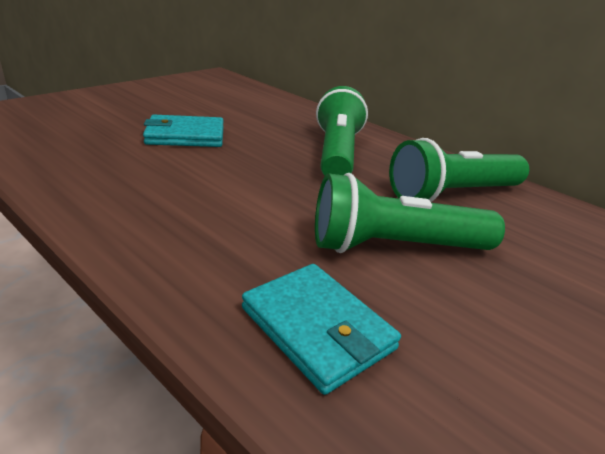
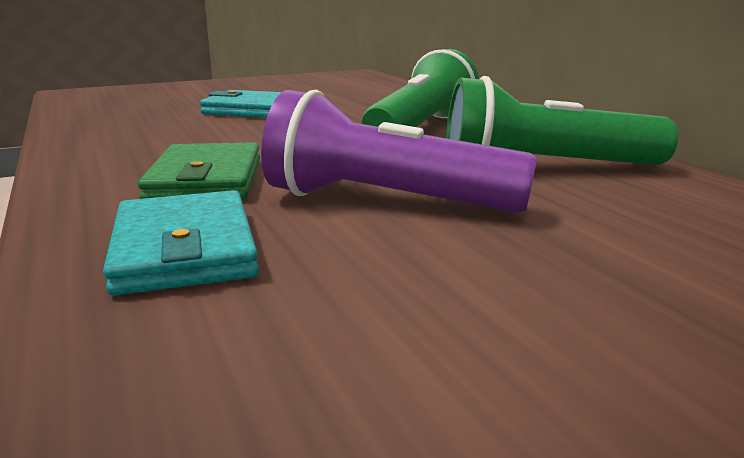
camera: 25 degrees right, 10 degrees down
green flashlight [315,173,505,253] -> purple flashlight [261,90,537,213]
none -> green wallet [138,142,260,199]

